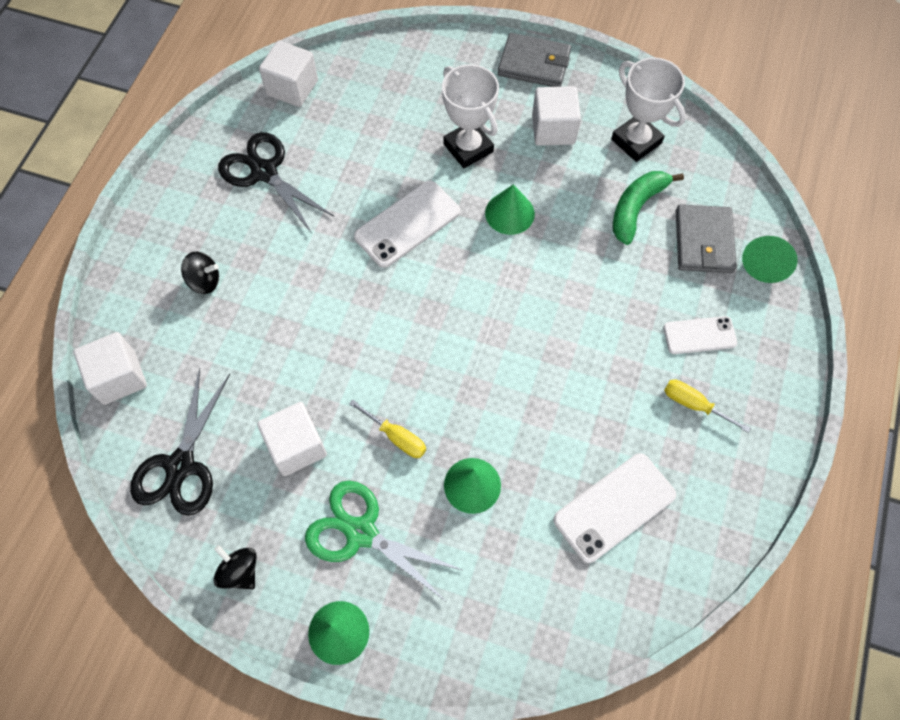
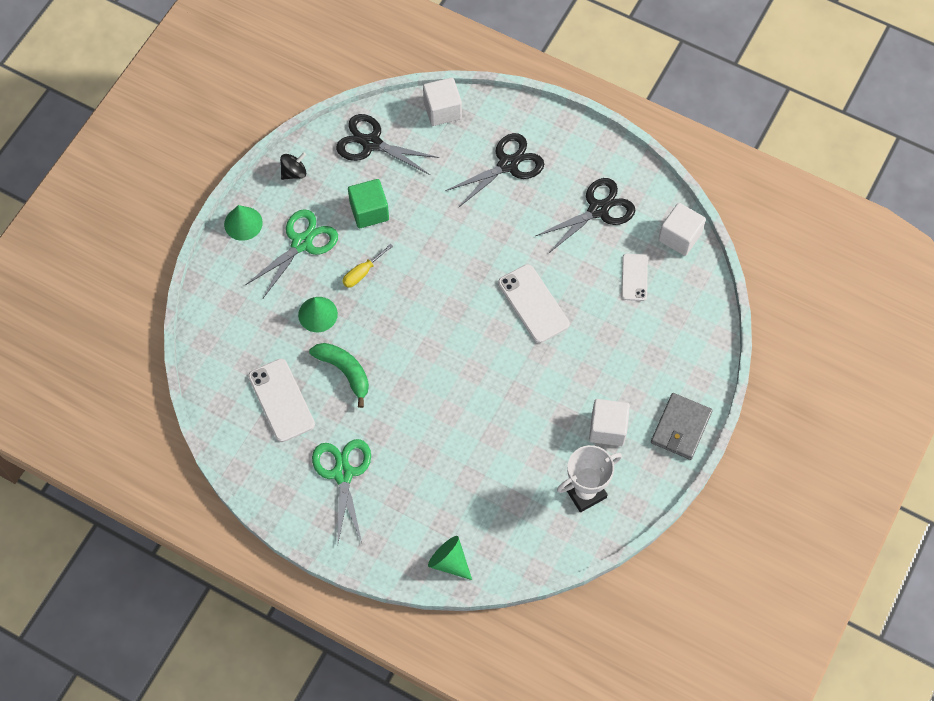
camera: 100 degrees right, 0 degrees up
black spinning top [181,251,219,294] -> black scissors [445,133,544,208]
white cube [257,402,327,476] -> green cube [348,179,389,228]
white trophy [442,64,499,168] -> none
green cone [485,184,535,235] -> none
green banana [613,171,684,245] -> green banana moved to [309,343,369,408]
white phone [663,316,737,354] -> white phone moved to [622,254,648,301]
yellow screwdriver [664,380,751,433] -> green scissors [312,439,371,547]
grey wallet [676,204,737,273] -> none

